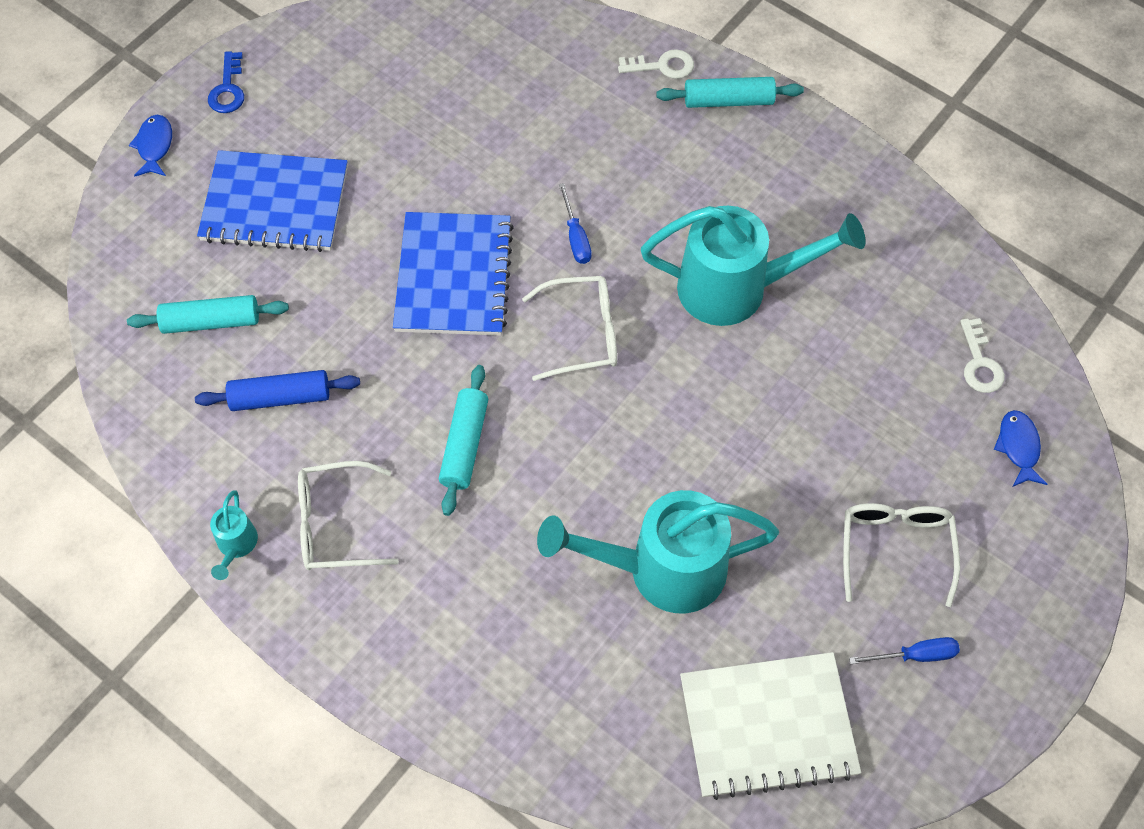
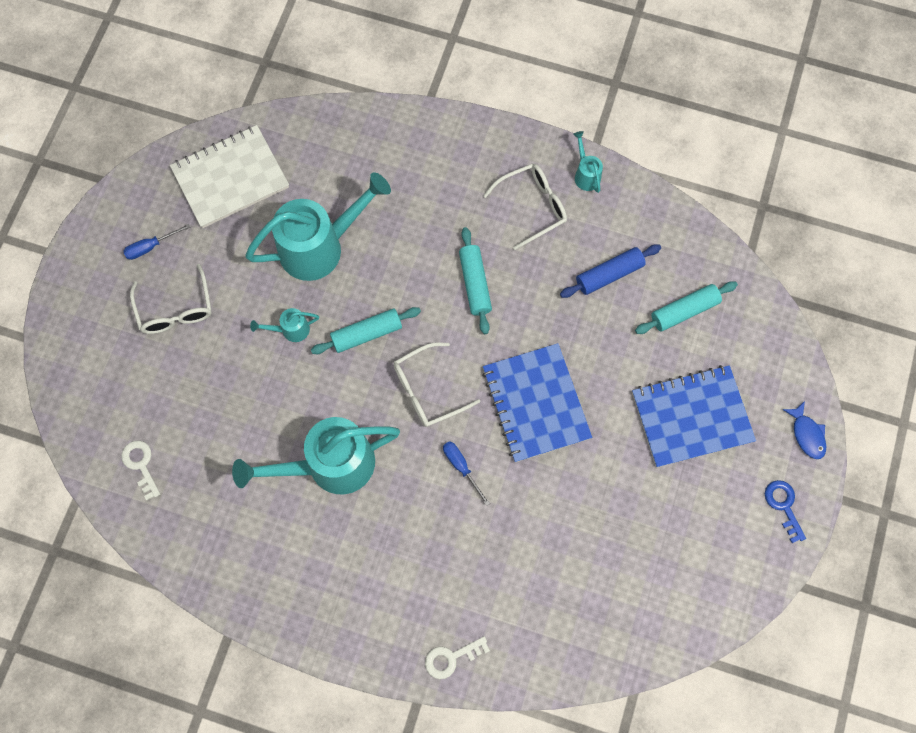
camera: 160 degrees right, 10 degrees up
turquoise rolling pin [656,77,804,108] -> turquoise rolling pin moved to [311,307,421,354]
blue fish [994,410,1047,487] -> none
none -> turquoise watering can [250,308,319,342]

